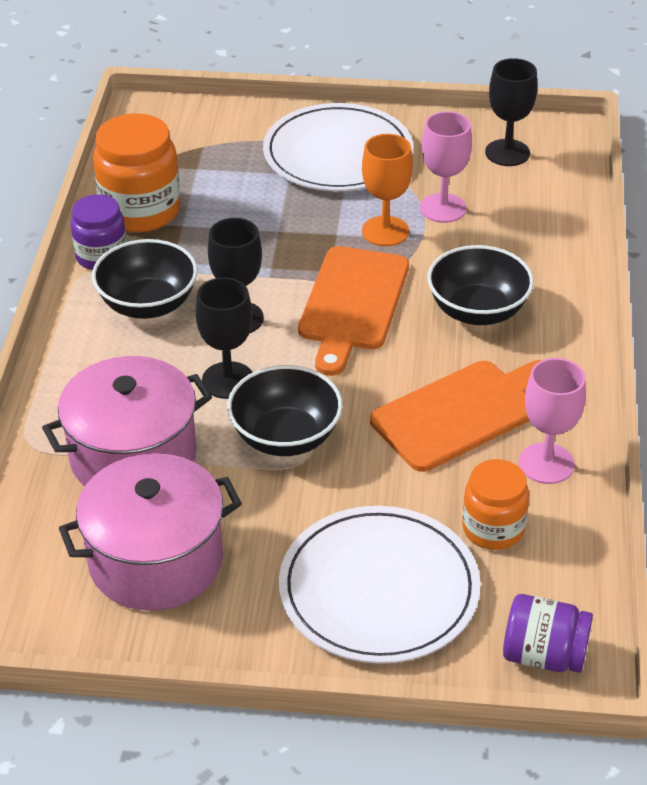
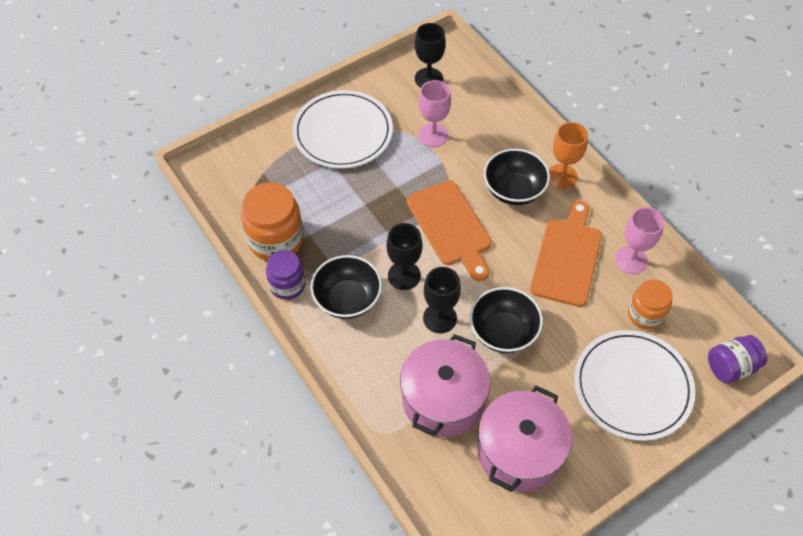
camera: 40 degrees left, 15 degrees up
orange goblet [362,134,413,246] -> orange goblet moved to [549,122,588,189]

